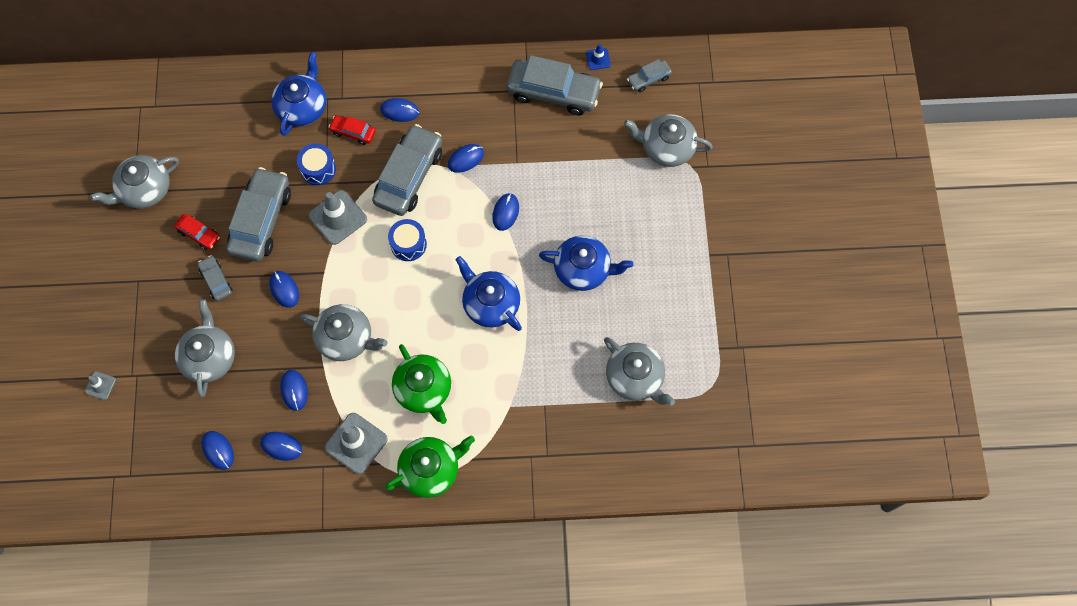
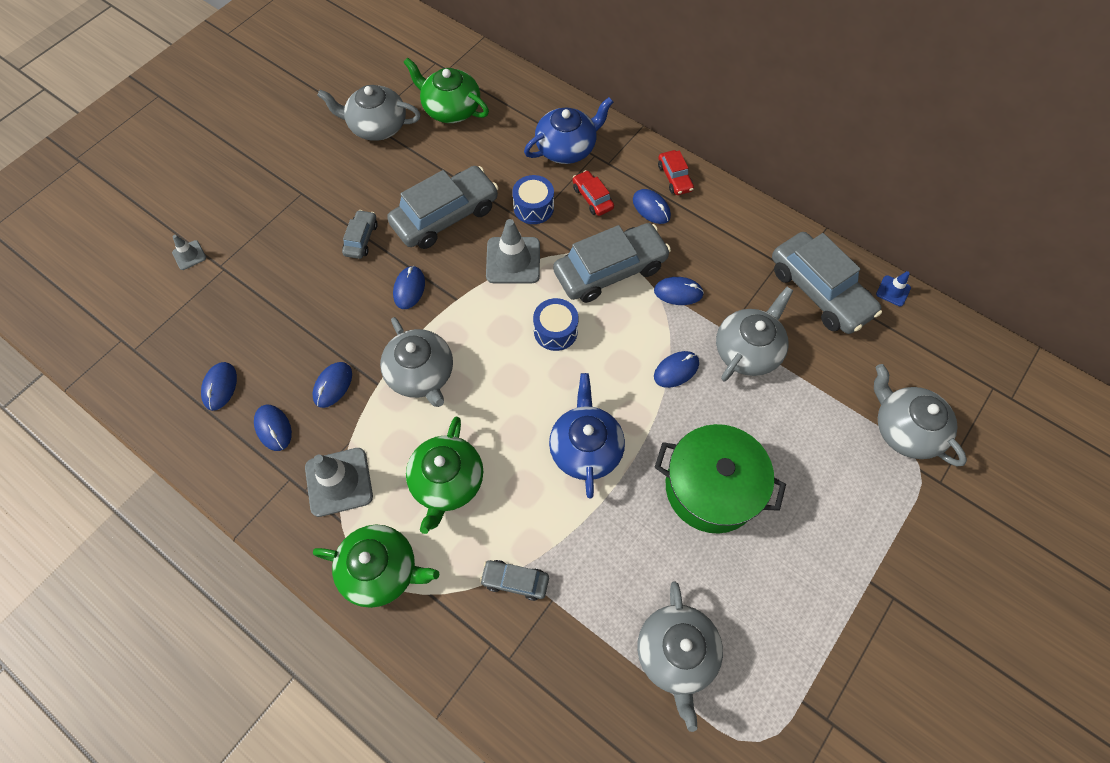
camera: 40 degrees right, 5 degrees down
red car [174,214,220,250] -> red car moved to [658,150,694,195]
grey teapot [175,299,235,397] -> grey teapot moved to [716,287,793,381]
blue teapot [539,236,634,291] -> green pot [654,424,786,533]
grey car [627,59,672,92] -> grey car moved to [480,560,549,601]
none -> green teapot [403,57,489,123]

